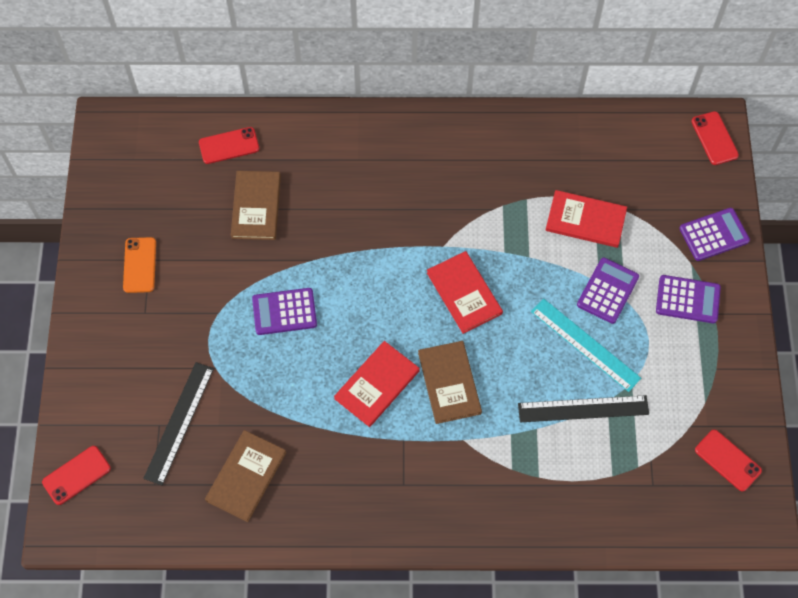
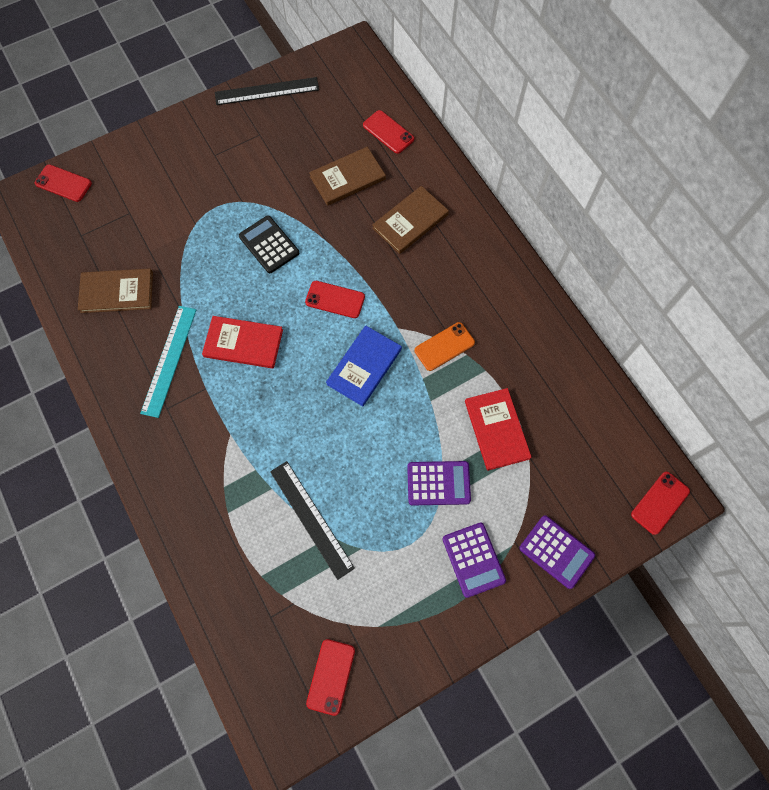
camera: 60 degrees right, 5 degrees up
orange phone [123,237,156,293] -> orange phone moved to [414,322,475,371]
black ruler [143,362,214,485] -> black ruler moved to [215,77,319,105]
purple calculator [252,288,317,335] -> black calculator [239,216,299,273]
brown book [418,341,482,424] -> brown book moved to [372,186,449,254]
red book [427,251,503,334] -> blue book [326,325,402,406]
turquoise ruler [531,298,641,392] -> turquoise ruler moved to [140,306,196,418]
none -> red phone [305,281,365,318]

